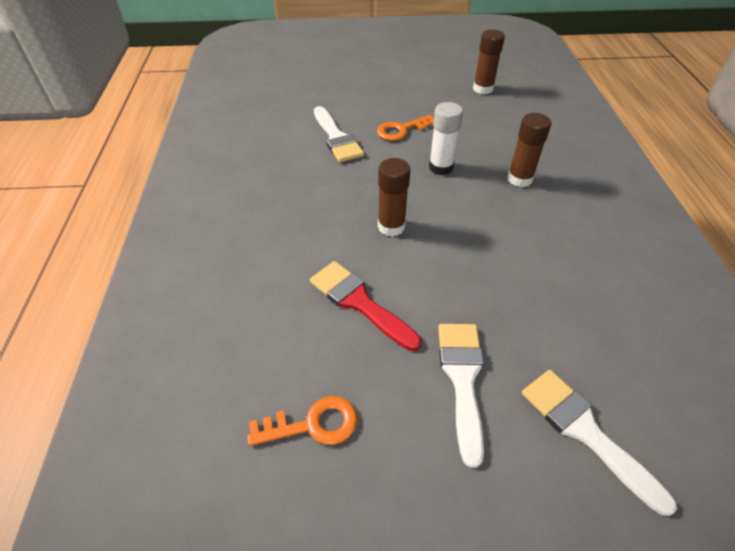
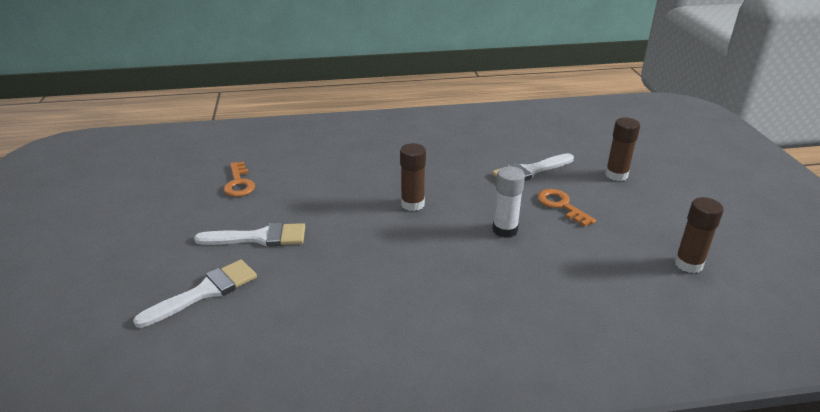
camera: 85 degrees right, 15 degrees down
red brush [310,261,422,351] -> none
brown glue stick [507,113,551,187] -> brown glue stick moved to [605,118,640,181]

